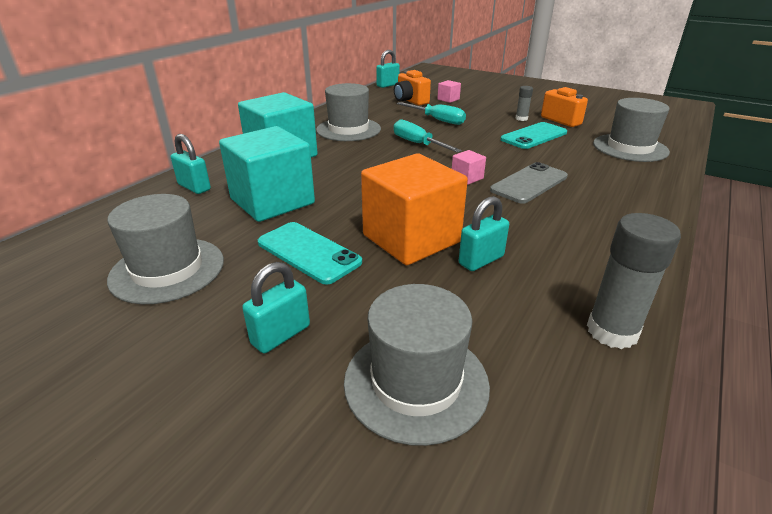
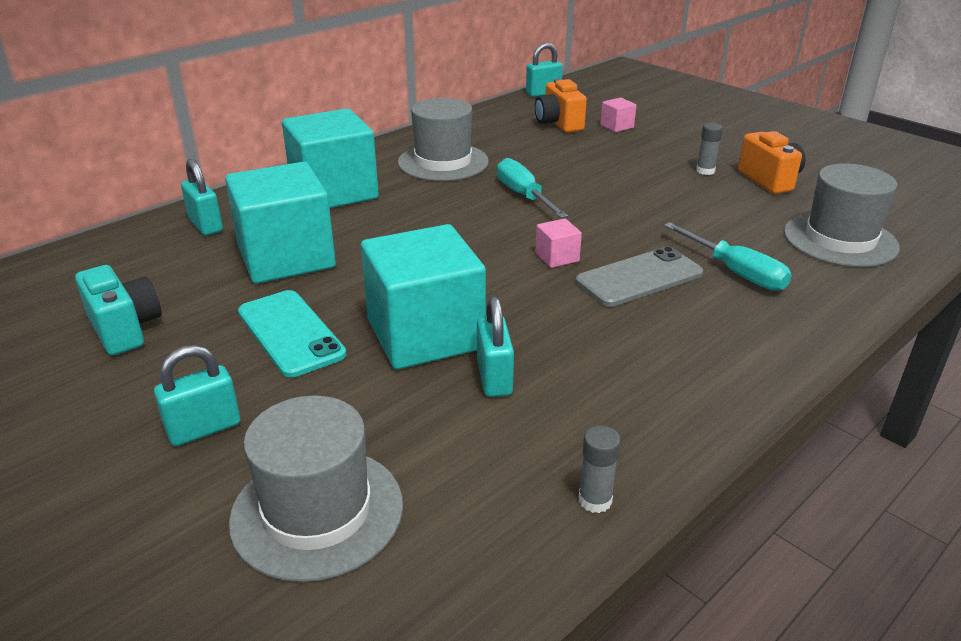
camera: 15 degrees right, 0 degrees up
grey hat [107,194,224,304] -> turquoise camera [75,265,162,355]
orange cube [361,153,468,265] -> turquoise cube [361,224,486,369]
turquoise screwdriver [397,102,466,125] -> turquoise screwdriver moved to [664,222,792,291]
turquoise padlock [459,196,509,271] -> turquoise padlock turned 75 degrees counterclockwise [477,296,514,397]
turquoise phone [500,122,567,149] -> none
grey glue stick [587,213,681,349] -> grey glue stick [579,426,621,513], size x0.53

